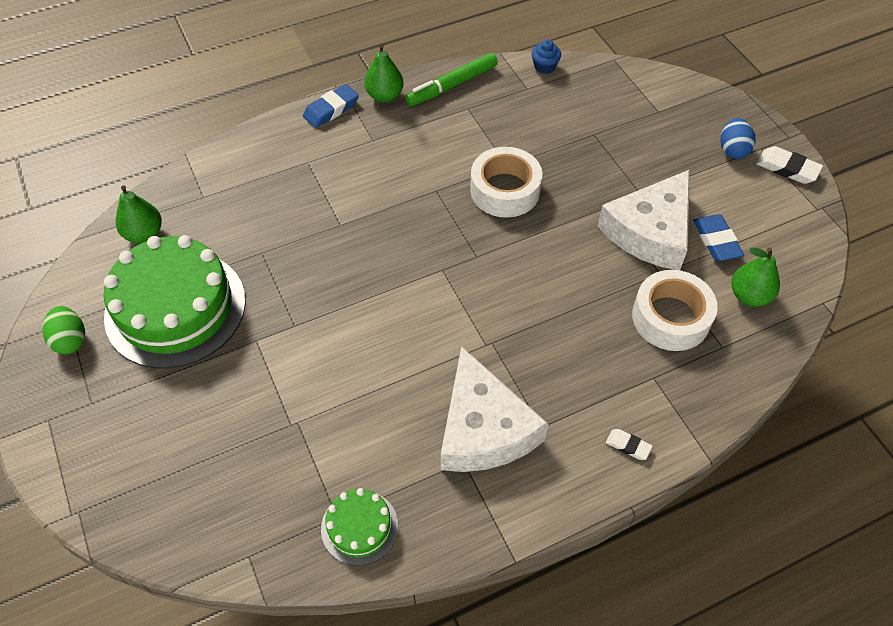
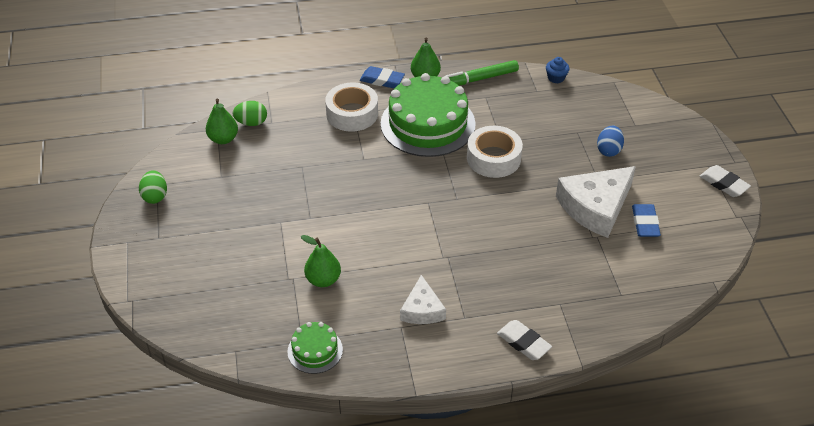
camera: 15 degrees right, 10 degrees down
green cake [104,235,246,369] -> green cake moved to [381,73,476,157]
blue eraser [303,84,359,128] -> blue eraser turned 45 degrees clockwise [360,66,405,88]
white cheese [441,346,548,472] -> white cheese [400,275,446,324], size x0.57
white eraser [606,429,653,460] -> white eraser [497,320,552,360], size x1.69
white tape [632,270,718,351] -> white tape moved to [325,83,378,132]
blue egg [720,118,756,159] -> blue egg moved to [597,126,624,157]
green pear [731,247,780,307] -> green pear moved to [301,235,341,287]
none -> green egg [233,101,267,126]

